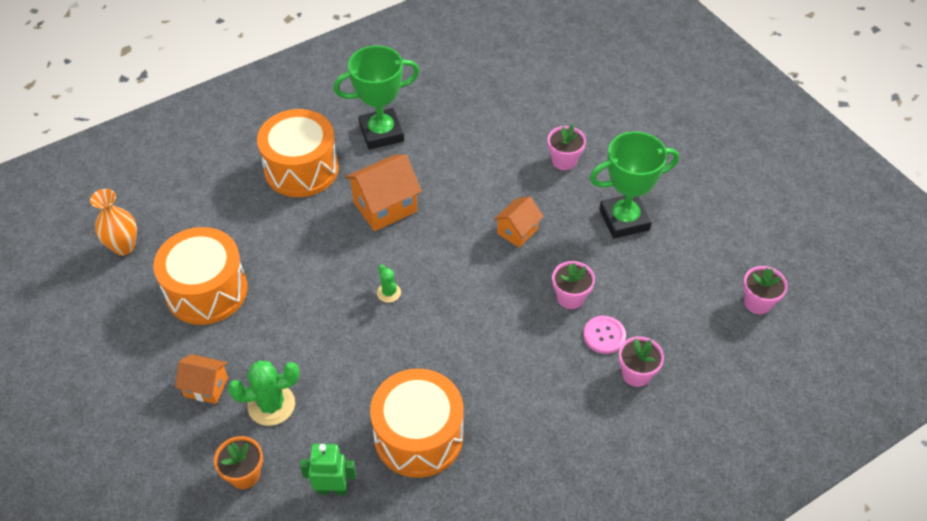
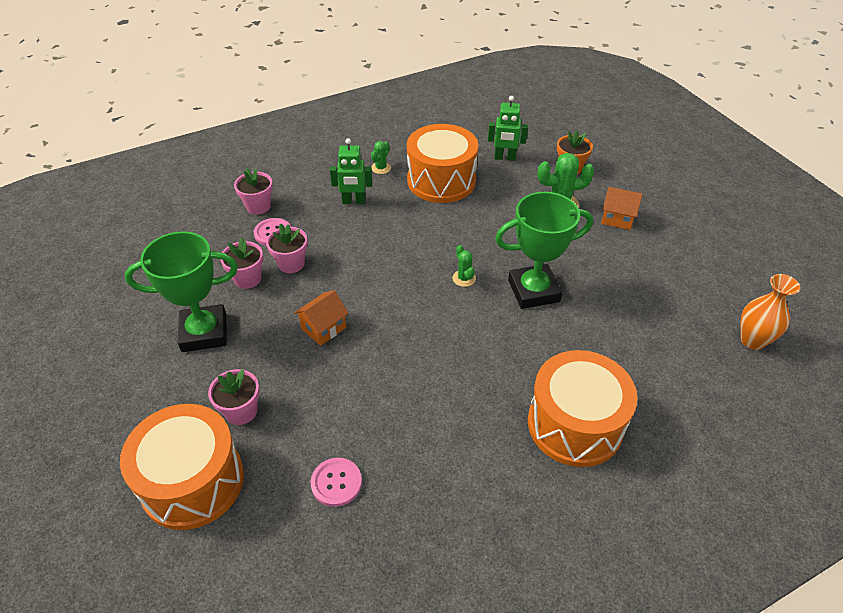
camera: 175 degrees left, 5 degrees down
orange drum [153,227,248,325] -> orange drum moved to [120,404,244,530]
green trophy [333,45,420,150] -> green trophy moved to [495,192,593,309]
orange house [345,154,422,231] -> none
pink flower pot [743,266,788,314] -> pink flower pot moved to [220,238,263,289]
none -> pink button [311,458,362,507]
none -> green robot [330,138,372,204]
none -> green cactus [371,141,391,174]

